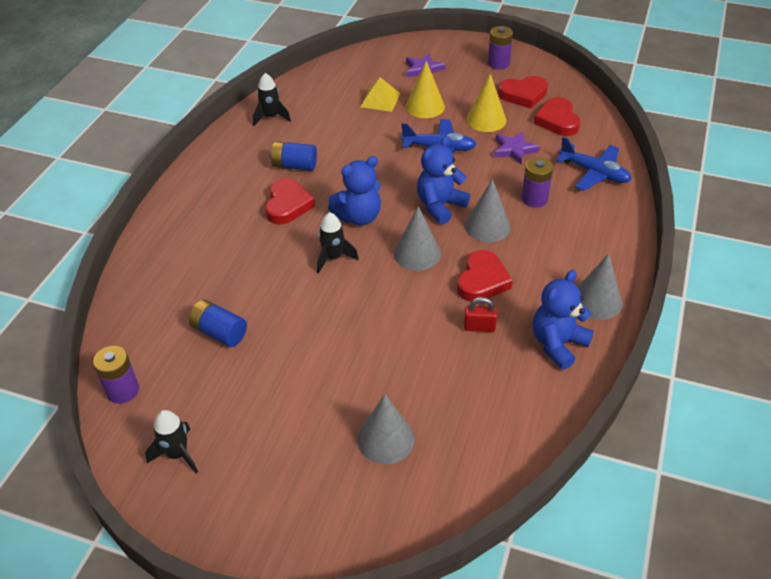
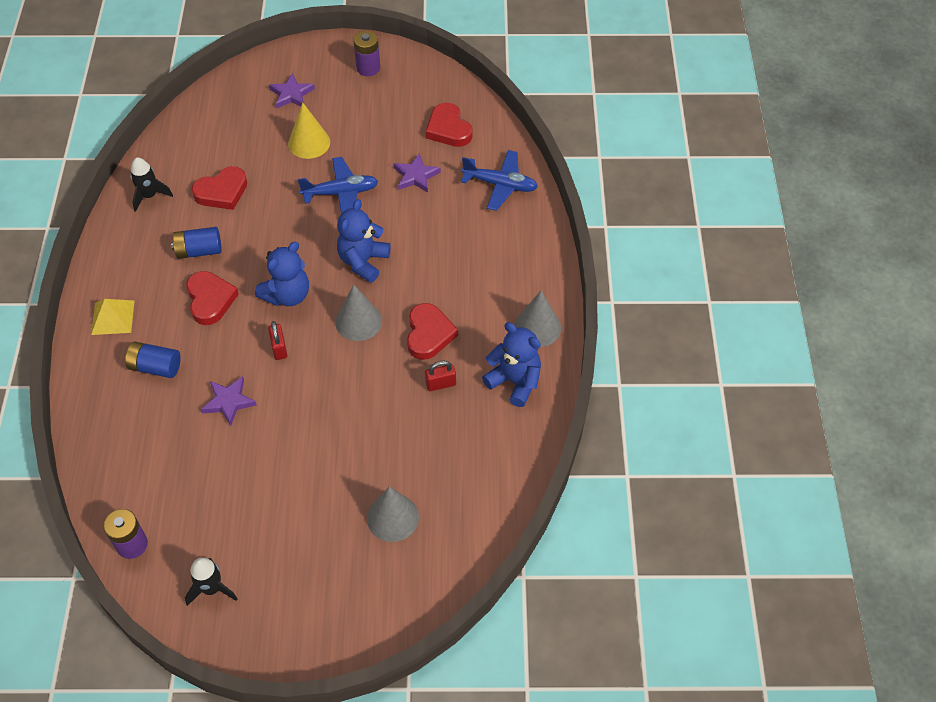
camera: 20 degrees left, 10 degrees up
blue battery [189,300,247,347] -> blue battery moved to [125,341,181,378]
black rocket [317,212,359,274] -> red padlock [268,321,287,360]
yellow pyramid [360,77,400,112] -> yellow pyramid moved to [91,299,134,335]
grey cone [465,179,511,242] -> none
yellow cone [466,74,506,132] -> none
red heart [498,76,548,108] -> red heart moved to [192,166,247,210]
purple battery [521,157,553,207] -> none
blue teddy bear [533,270,594,370] -> blue teddy bear turned 105 degrees clockwise [482,322,541,407]
none -> purple star [201,376,257,426]

